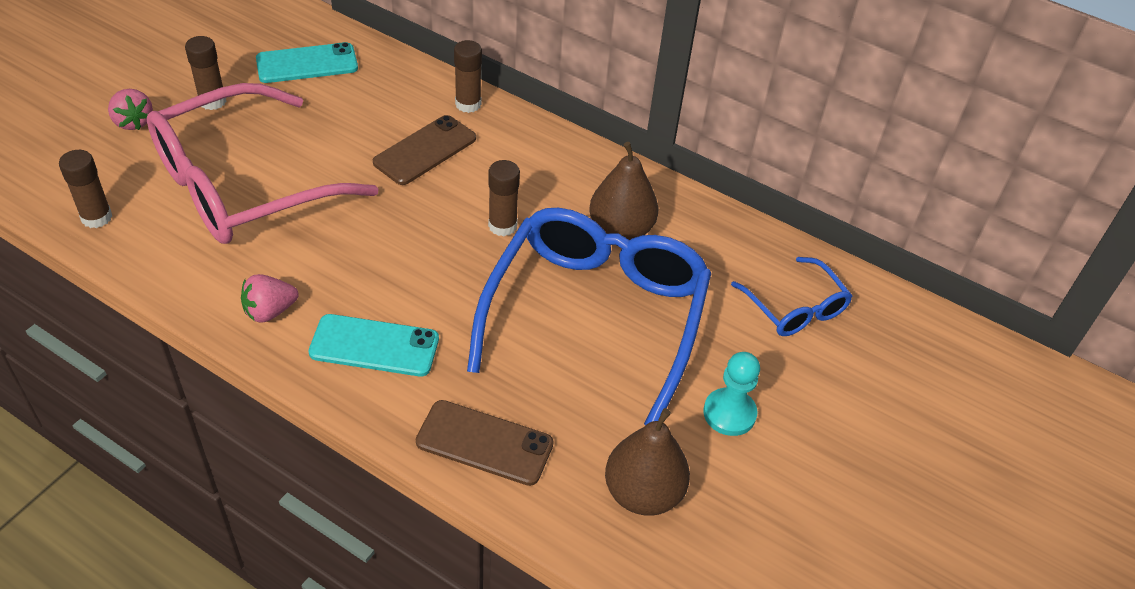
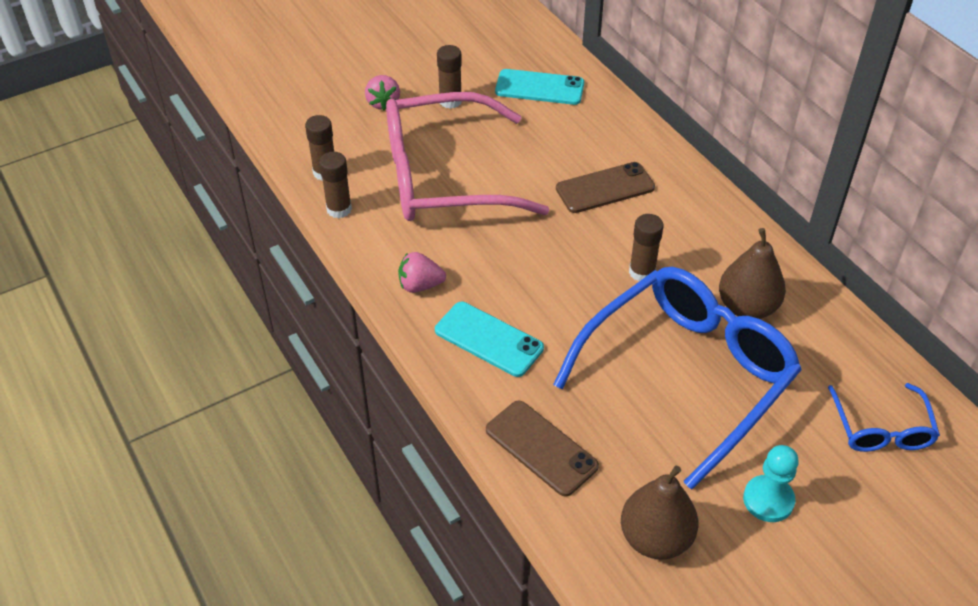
camera: 30 degrees right, 0 degrees up
brown glue stick [454,40,482,113] -> brown glue stick moved to [319,152,352,218]

